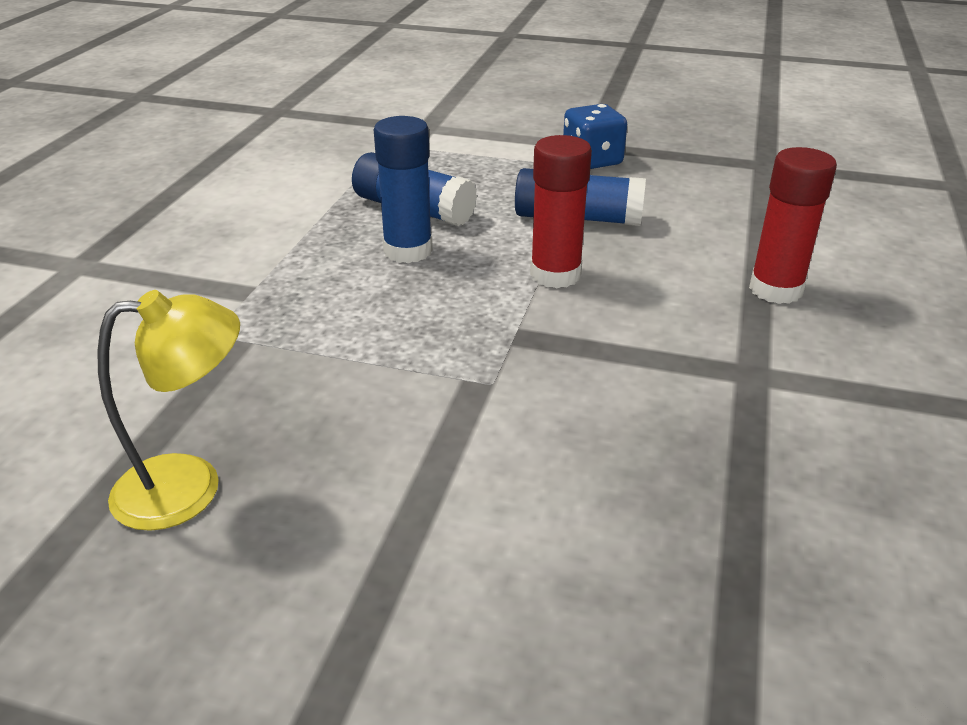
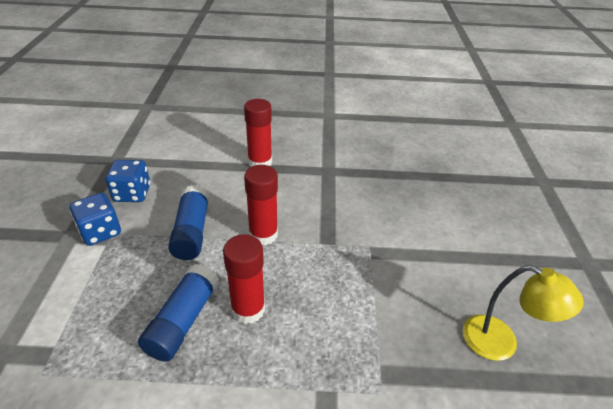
camera: 105 degrees left, 5 degrees up
yellow lamp [97,290,240,531] -> yellow lamp turned 150 degrees clockwise [463,265,584,361]
blue glue stick [374,116,433,263] -> red glue stick [223,234,265,324]
none -> blue dice [106,160,150,202]

